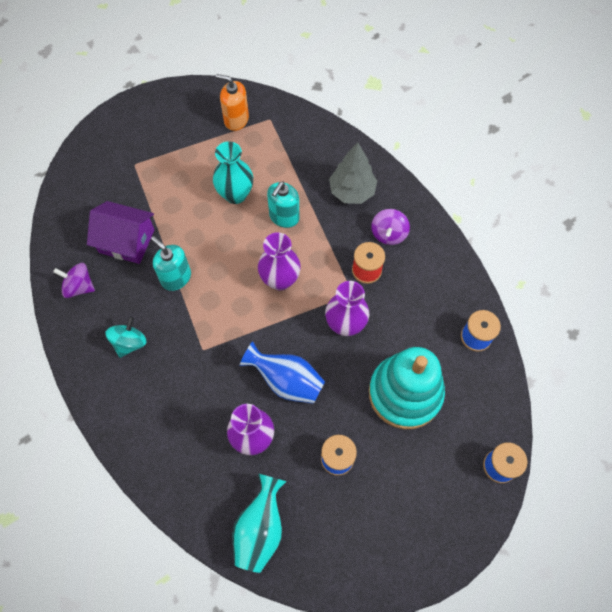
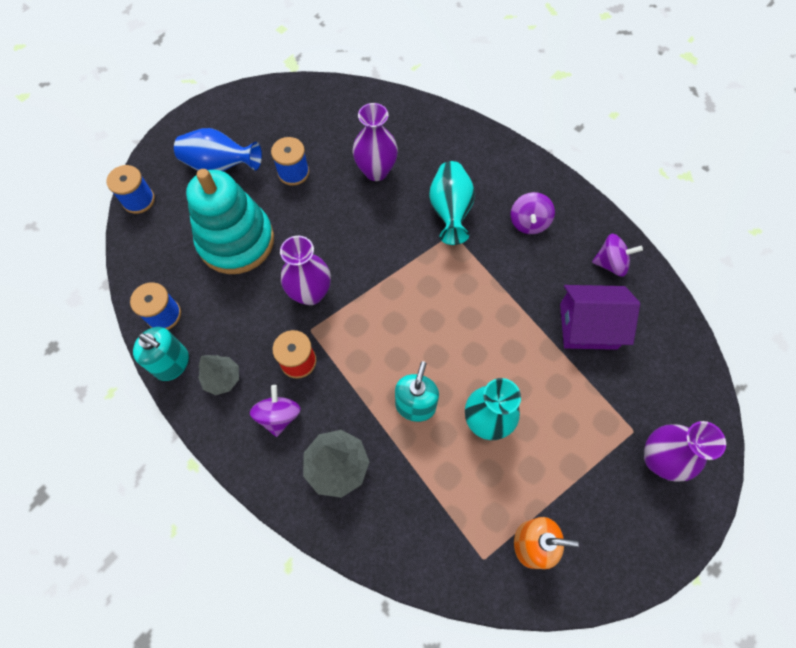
camera: 165 degrees right, 0 degrees up
turquoise spinning top [106,317,146,358] -> purple spinning top [511,192,555,234]
turquoise soap dispenser [151,236,191,291] -> turquoise soap dispenser moved to [133,327,189,381]
turquoise vase [233,474,287,573] -> turquoise vase moved to [429,161,475,245]
blue vase [240,342,325,404] -> blue vase moved to [174,128,262,171]
purple vase [258,232,301,290] -> purple vase moved to [644,421,726,482]
none -> grey tree [198,355,239,395]

